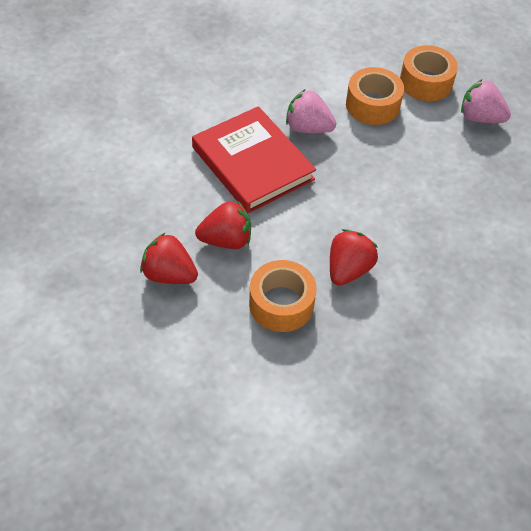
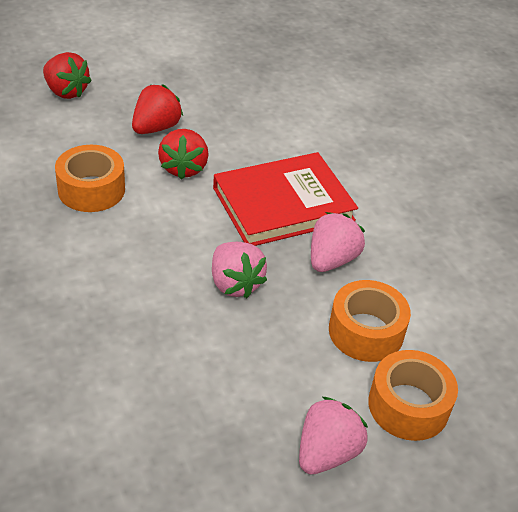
camera: 100 degrees right, 10 degrees down
red strawberry [330,229,378,286] -> red strawberry moved to [43,52,92,99]
none -> pink strawberry [212,242,267,298]

